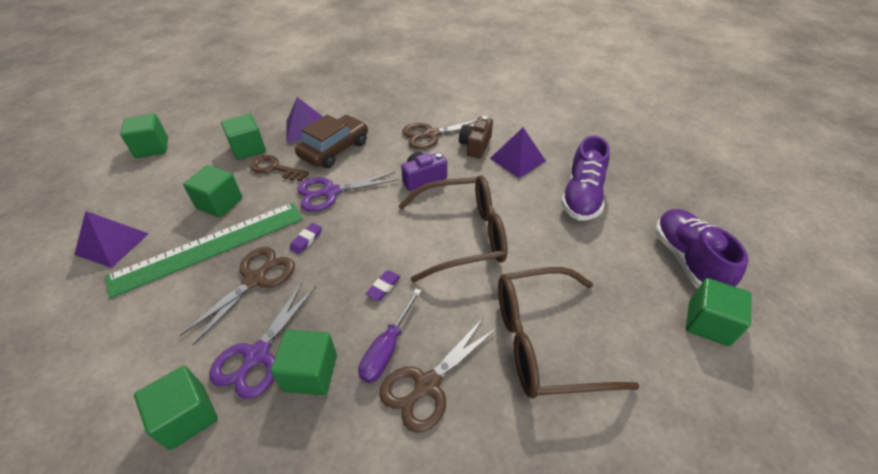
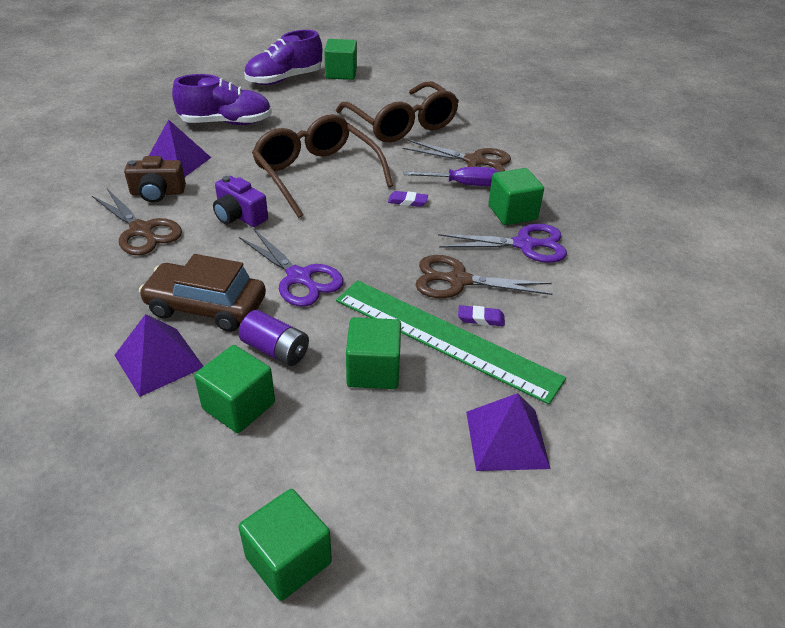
camera: 115 degrees left, 5 degrees down
green cube [134,366,218,450] -> none
brown key [250,155,309,181] -> purple battery [239,310,309,366]
purple eraser [289,223,322,254] -> purple eraser moved to [458,305,505,326]

